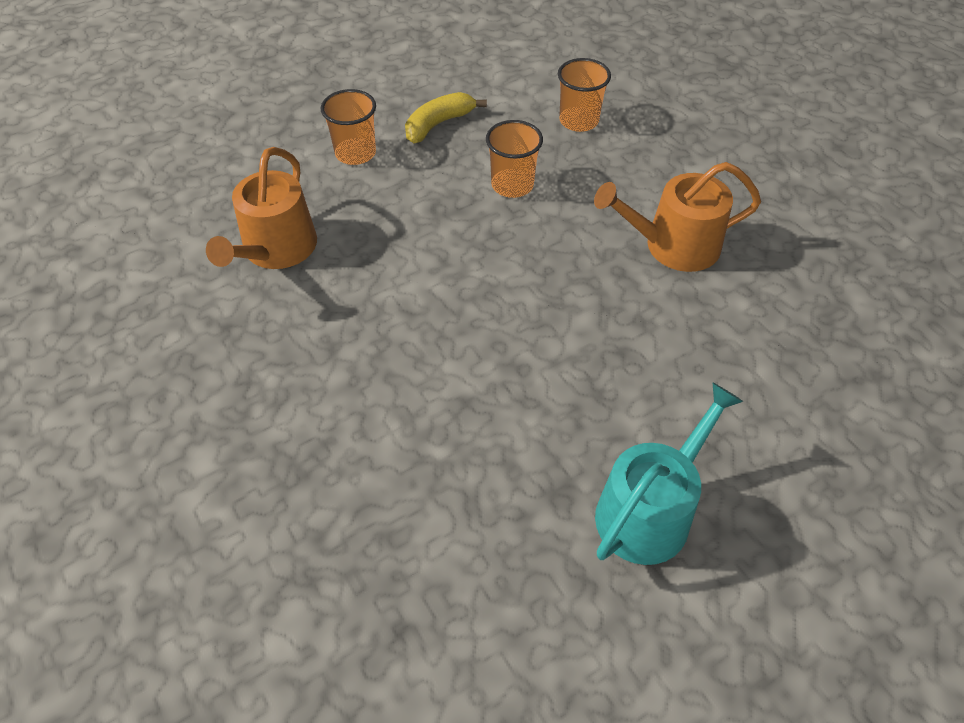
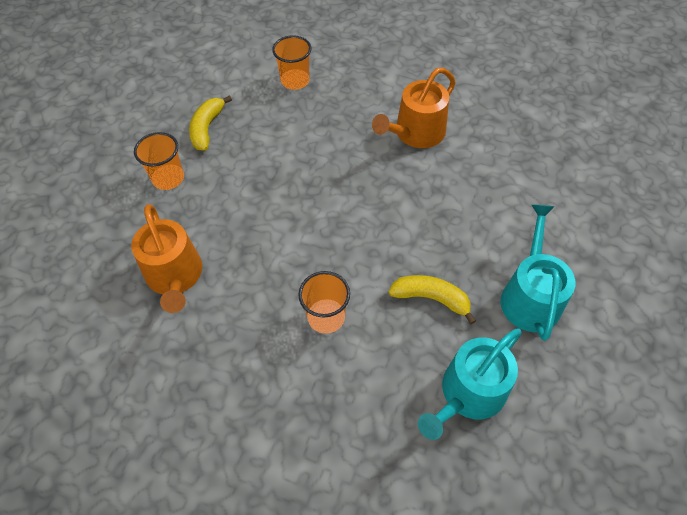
camera: 35 degrees left, 5 degrees up
orange cup [486,120,543,198] -> orange cup moved to [299,271,350,334]
none -> yellow banana [388,275,476,324]
none -> turquoise watering can [418,328,522,440]

